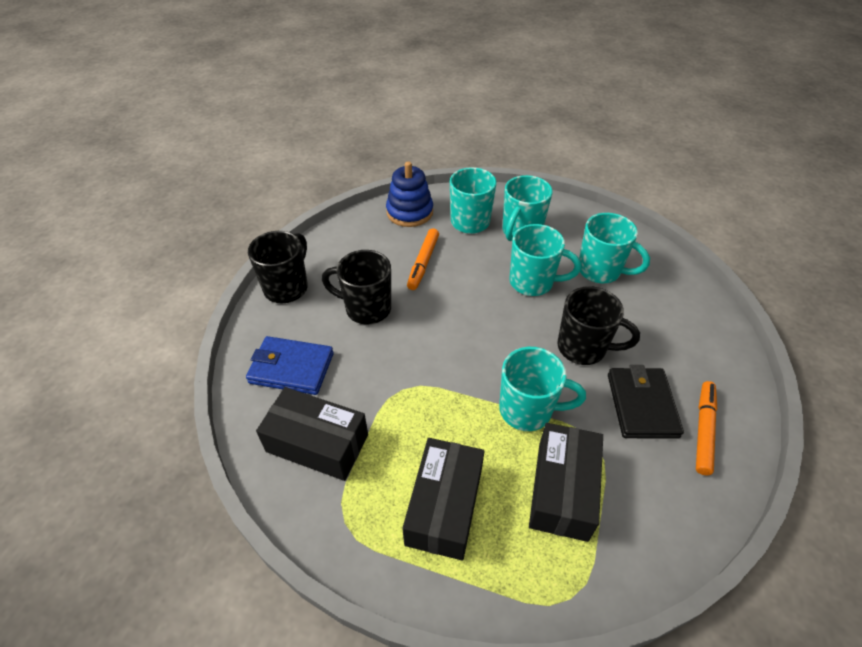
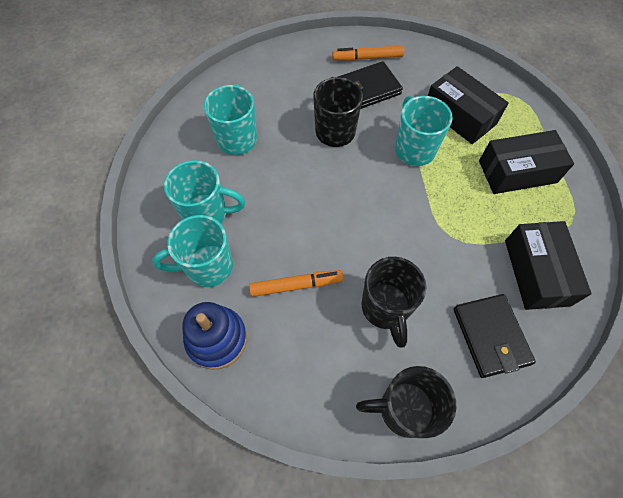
camera: 115 degrees left, 15 degrees up
blue wallet [246,336,334,395] -> black wallet [454,294,536,378]
turquoise mug [509,224,581,296] -> none
black box [529,423,603,542] -> black box turned 60 degrees clockwise [428,66,509,144]

